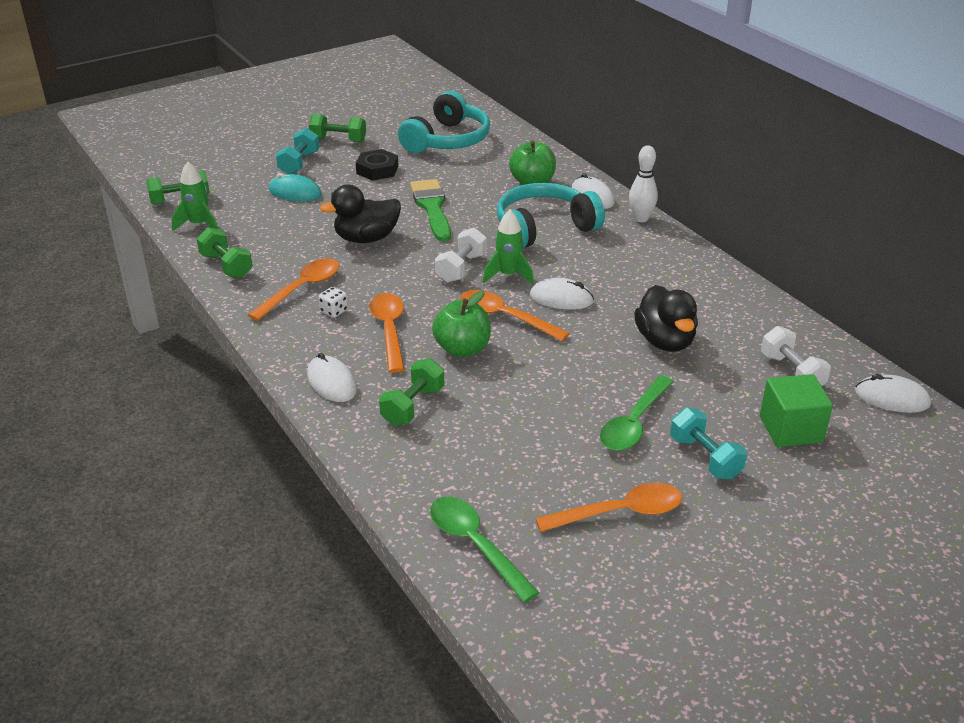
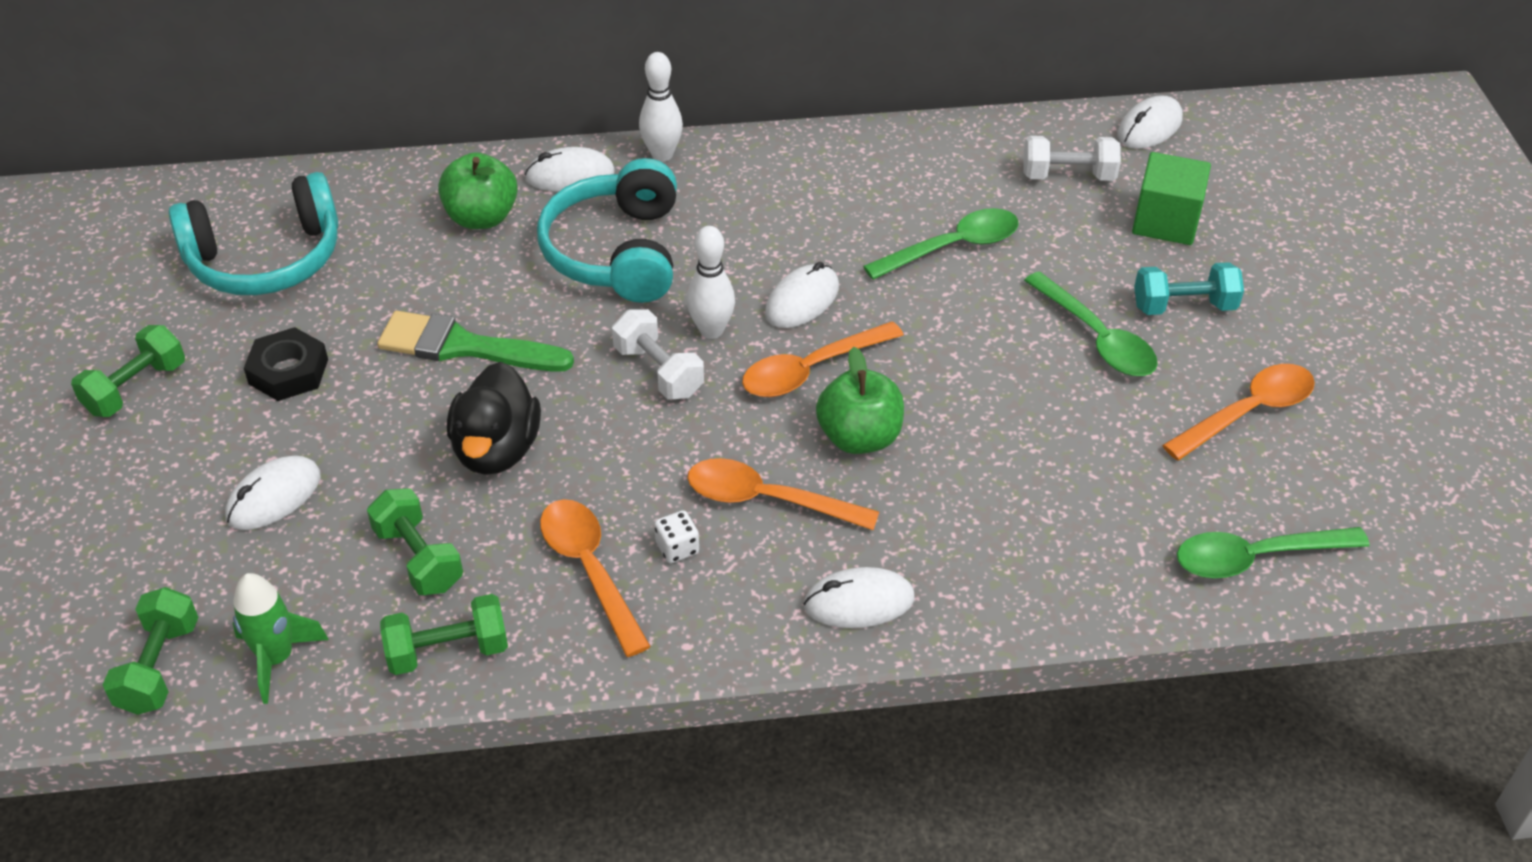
camera: 65 degrees left, 10 degrees up
turquoise mouse [269,173,322,201] -> white mouse [225,456,321,530]
turquoise dumbbell [276,128,319,174] -> none
green dumbbell [379,358,444,426] -> green dumbbell moved to [367,488,463,595]
turquoise headphones [398,91,490,153] -> turquoise headphones turned 105 degrees clockwise [168,172,338,295]
green rocket [483,210,534,285] -> white bowling pin [687,226,735,339]
orange spoon [535,483,682,532] -> orange spoon turned 45 degrees clockwise [1162,364,1315,460]
black duck [634,285,698,352] -> green spoon [863,208,1019,280]

